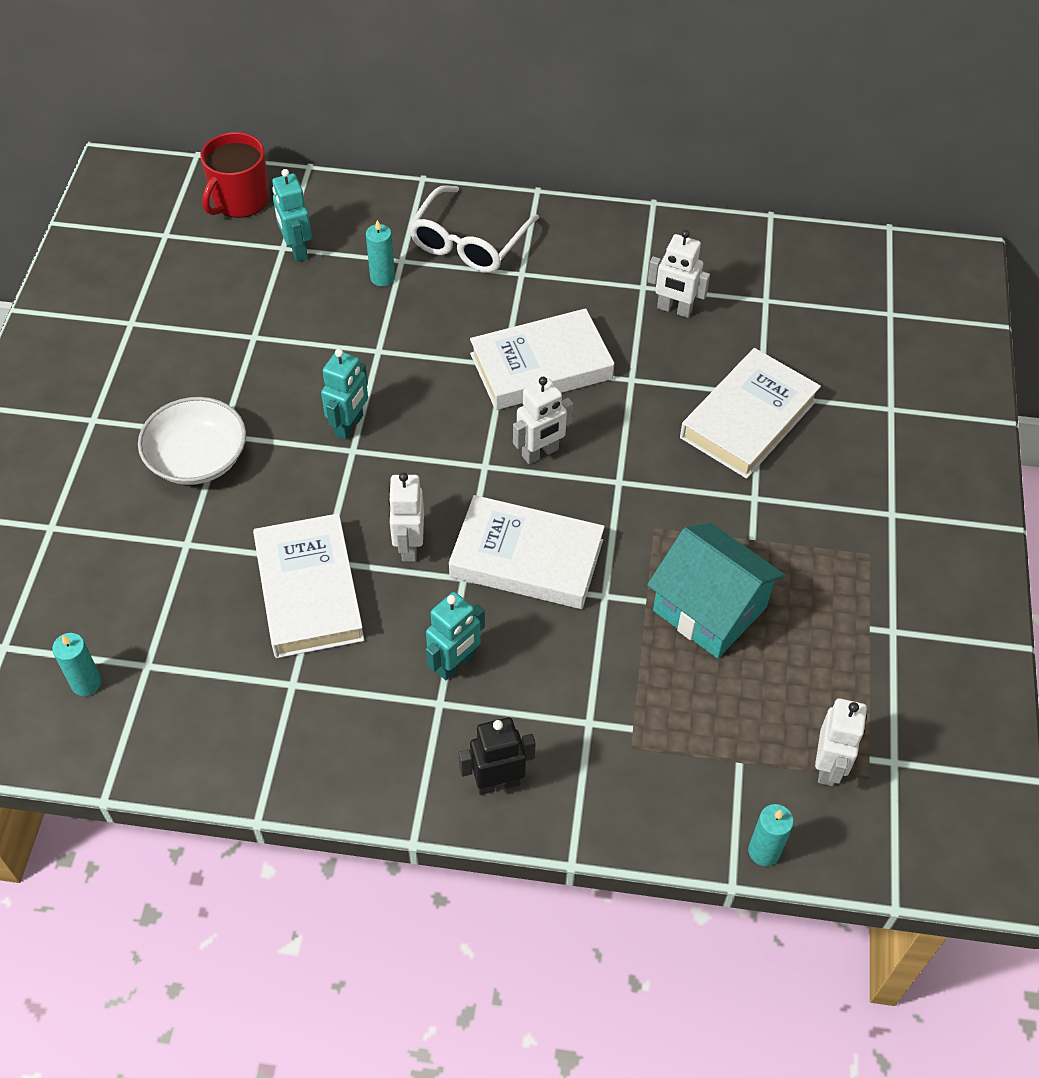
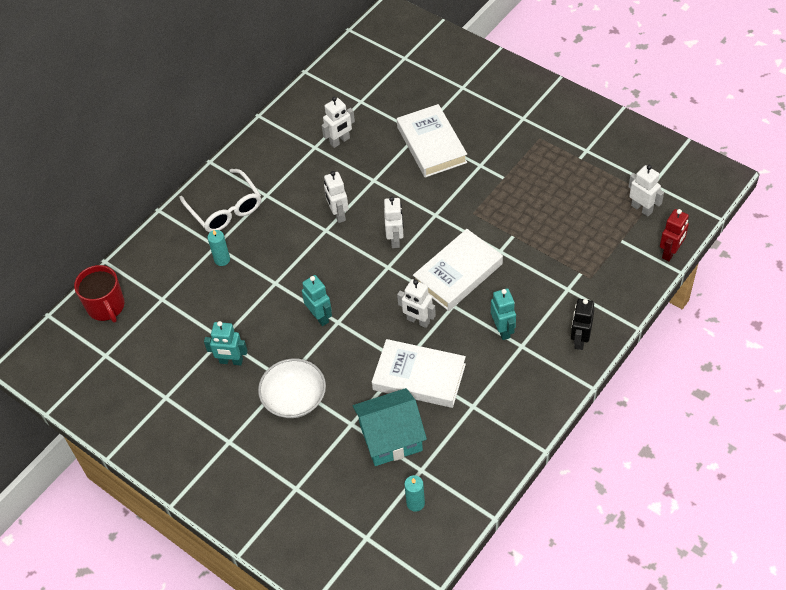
camera: 55 degrees left, 0 degrees up
turquoise robot [272,169,312,262] -> turquoise robot moved to [204,321,248,365]
white book [470,308,615,410] -> white robot [324,171,349,223]
turquoise house [647,522,786,658] -> turquoise house moved to [353,388,427,466]
turquoise candle [748,804,794,866] -> red robot [660,209,689,261]

